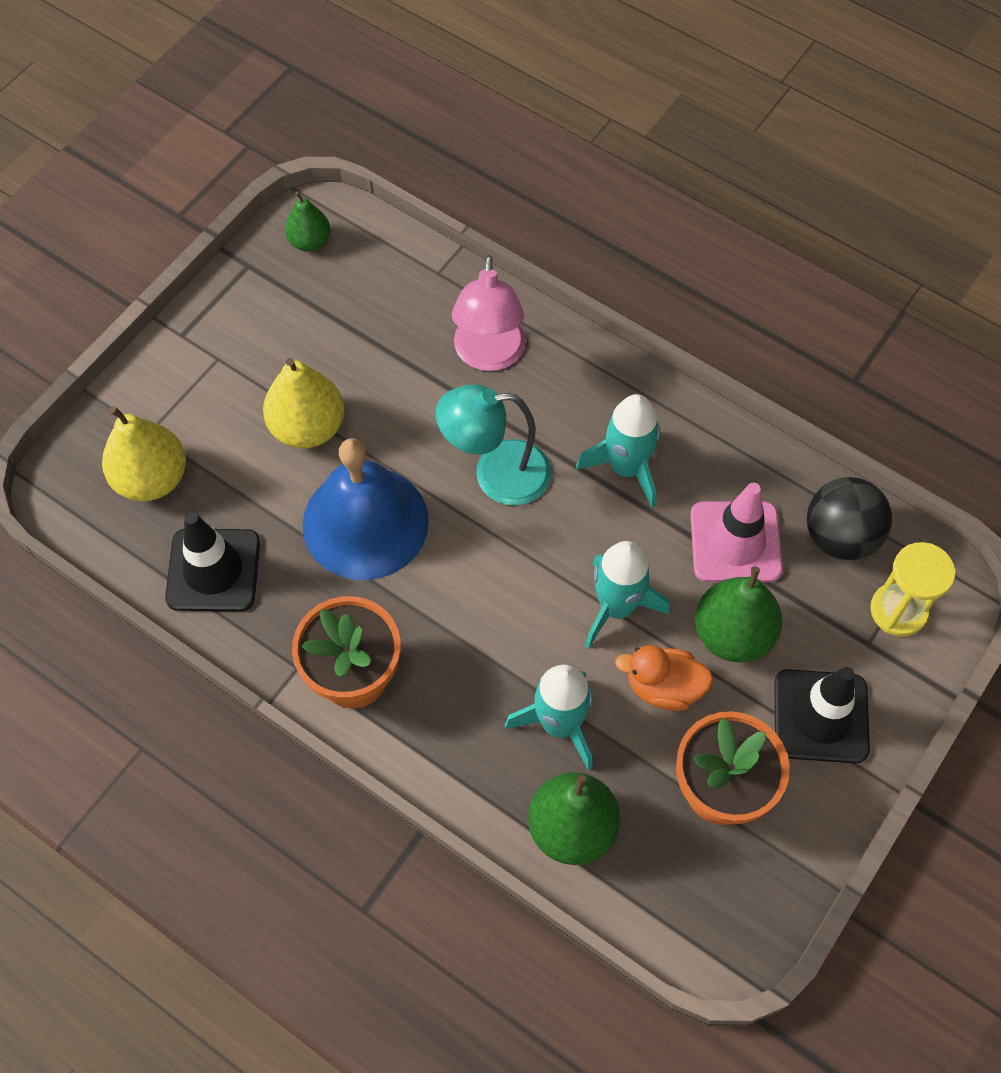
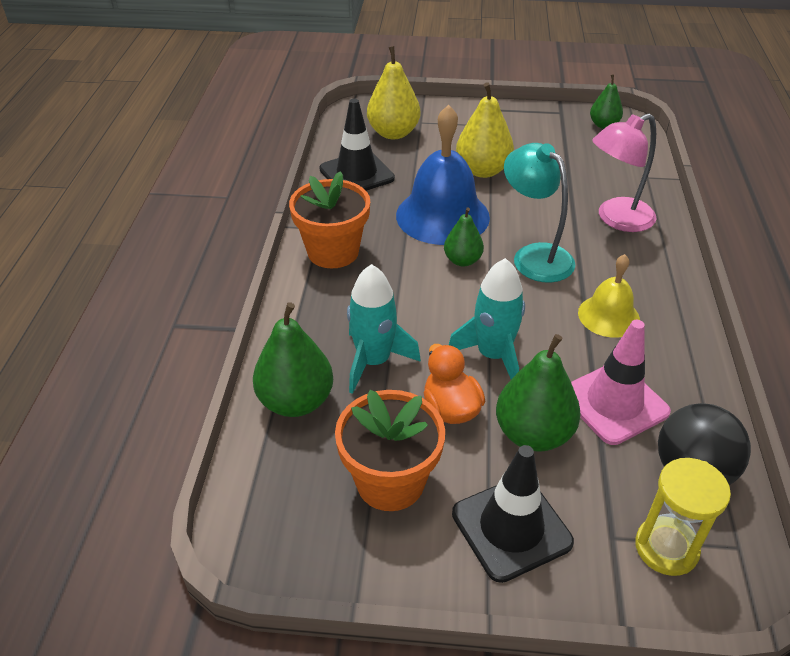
camera: 60 degrees right, 20 degrees down
turquoise rocket [576,394,660,508] -> yellow bell [578,254,640,338]
none -> green pear [444,207,484,267]

